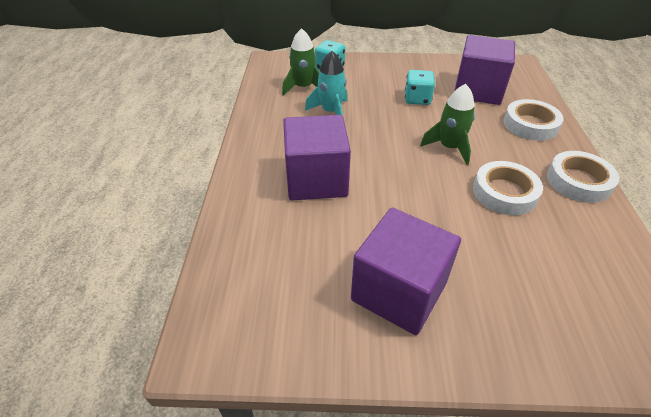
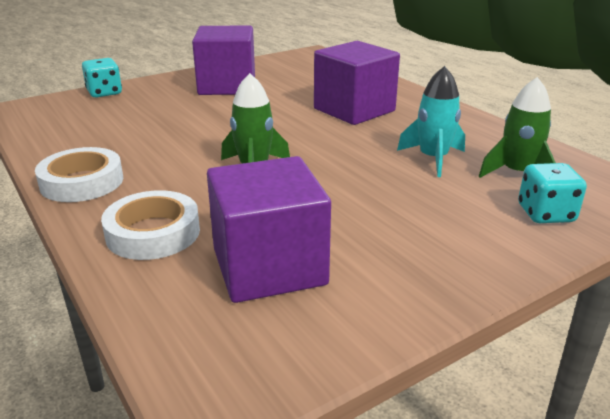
camera: 145 degrees right, 15 degrees down
turquoise dice [405,70,435,105] -> turquoise dice moved to [82,58,122,97]
white tape [473,161,543,215] -> none

